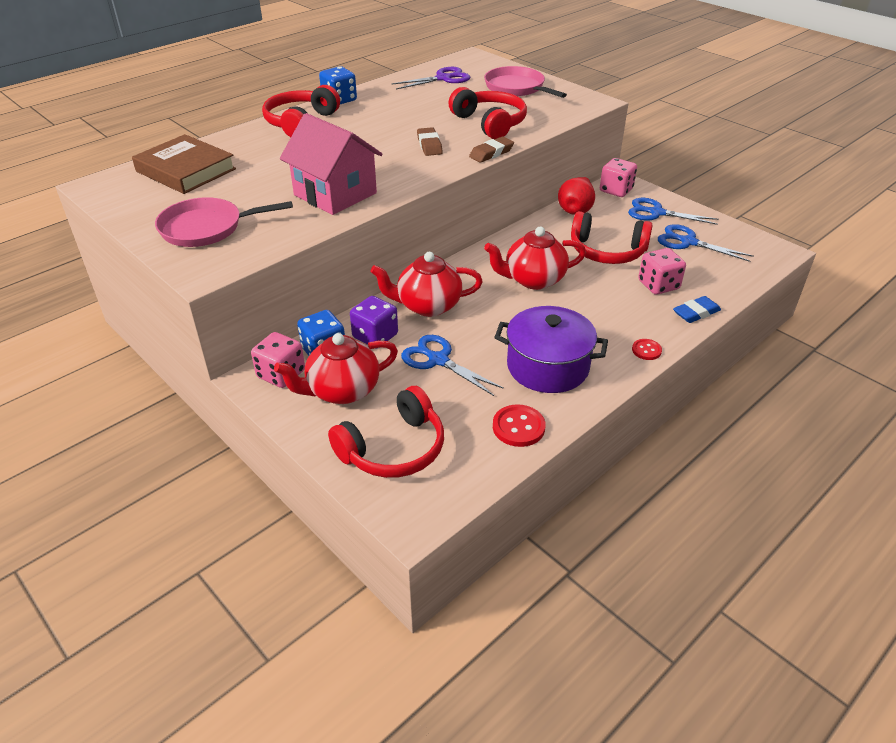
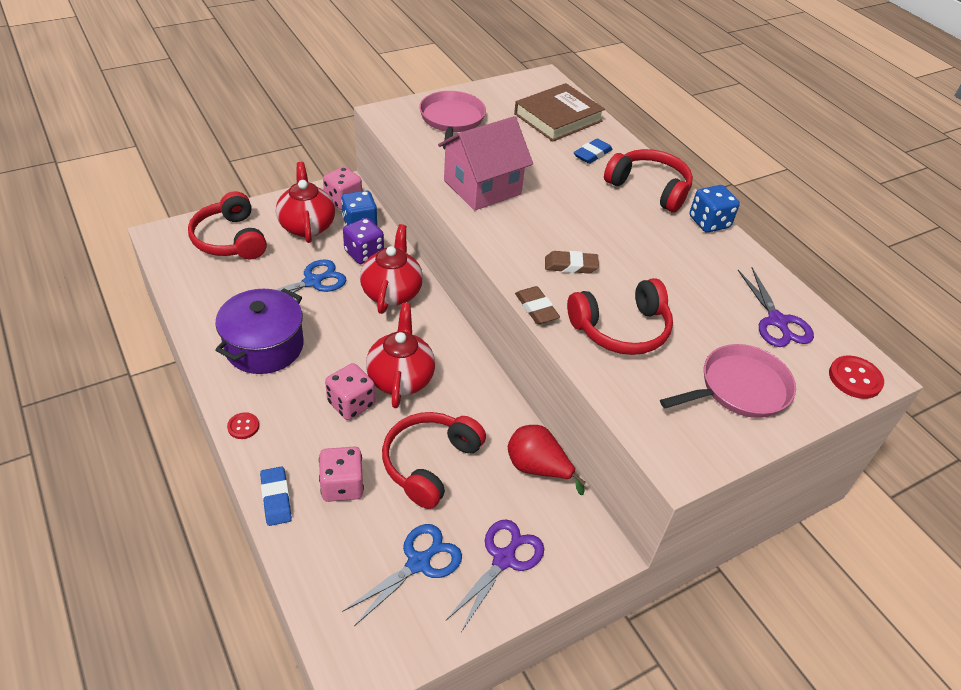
camera: 100 degrees right, 5 degrees up
red button [493,404,546,447] -> red button moved to [829,355,884,399]
pink dice [600,158,637,197] -> pink dice moved to [325,363,375,420]
blue scissors [628,198,719,225] -> purple scissors [446,519,544,632]
none -> blue eraser [574,138,612,164]

